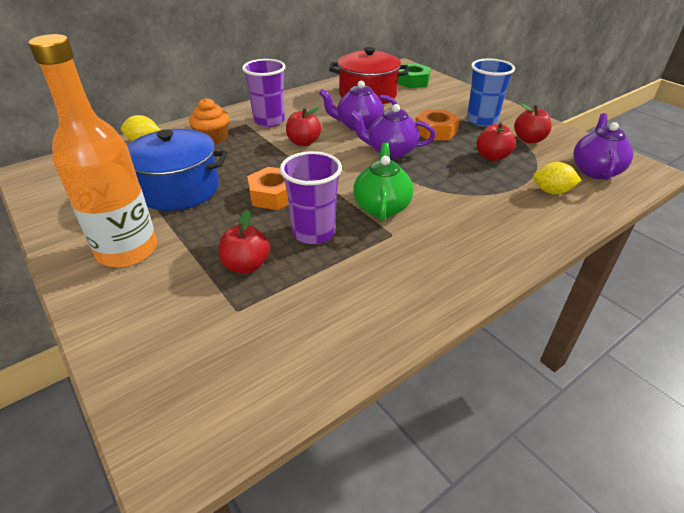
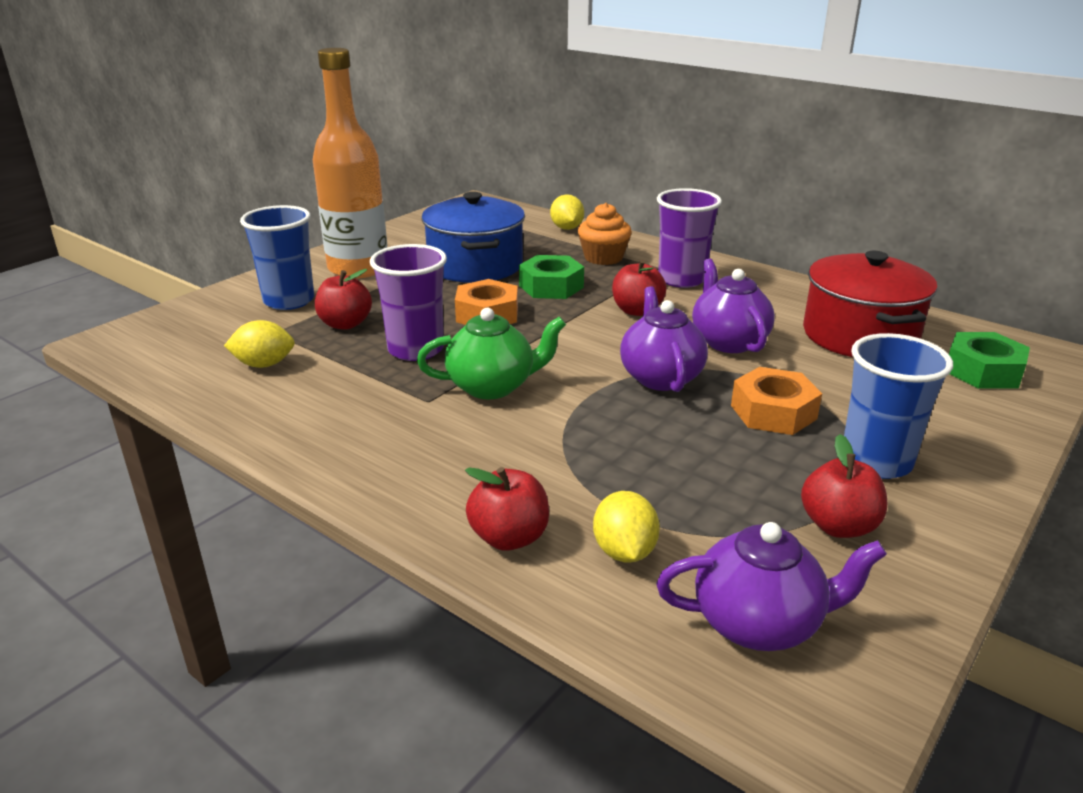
camera: 75 degrees right, 10 degrees down
red apple [477,122,516,161] -> red apple moved to [465,467,549,551]
none -> yellow lemon [224,320,295,368]
none -> blue cup [240,205,314,310]
none -> green nut [519,255,584,299]

